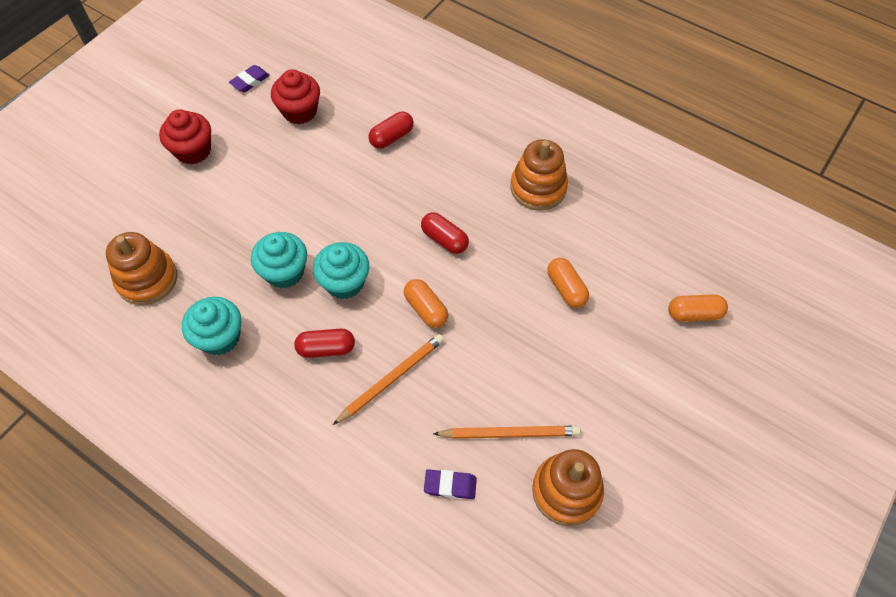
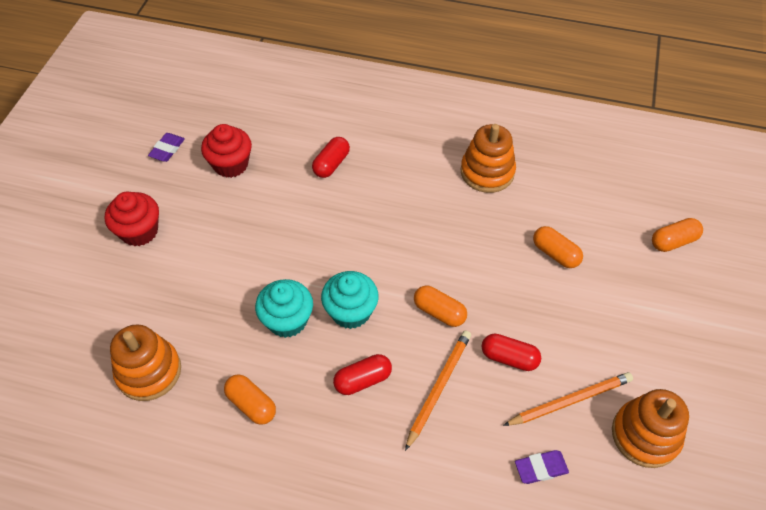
camera: 20 degrees left, 5 degrees down
turquoise cupcake [182,297,241,355] -> orange capsule [224,374,276,425]
red capsule [421,212,469,254] -> red capsule moved to [482,333,541,371]

